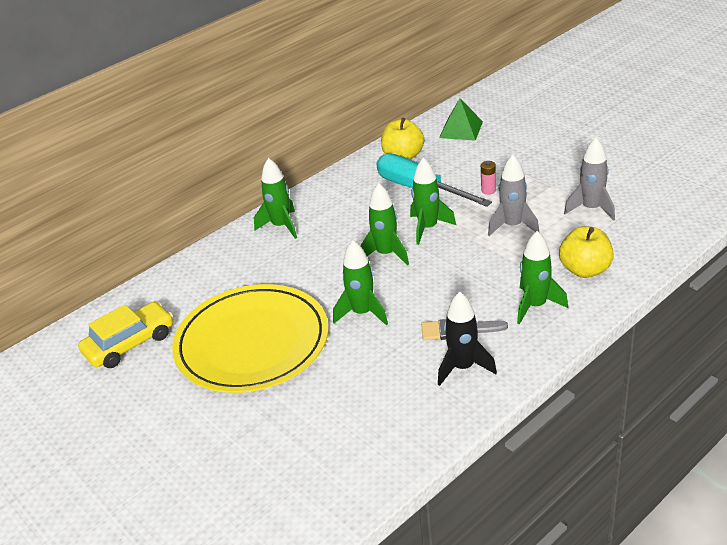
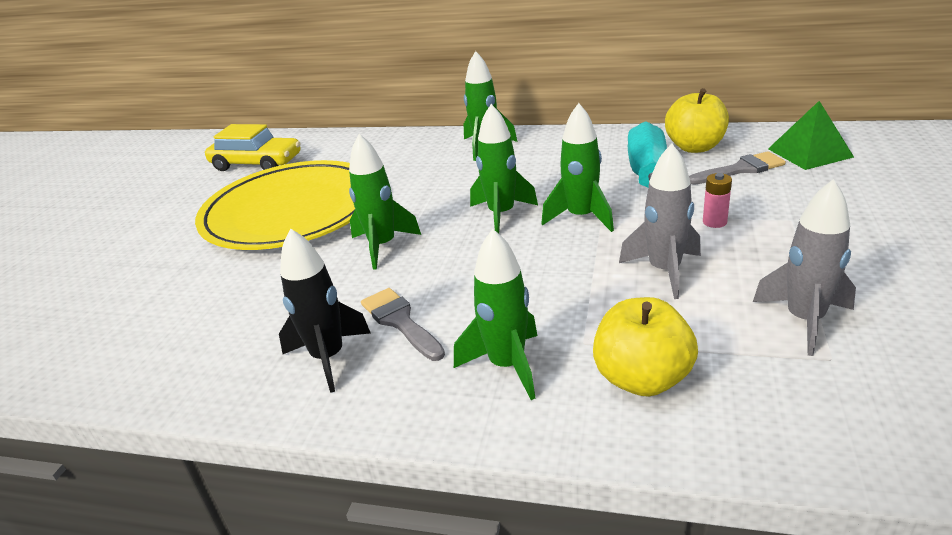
camera: 55 degrees right, 5 degrees down
none -> grey brush [689,151,786,185]

